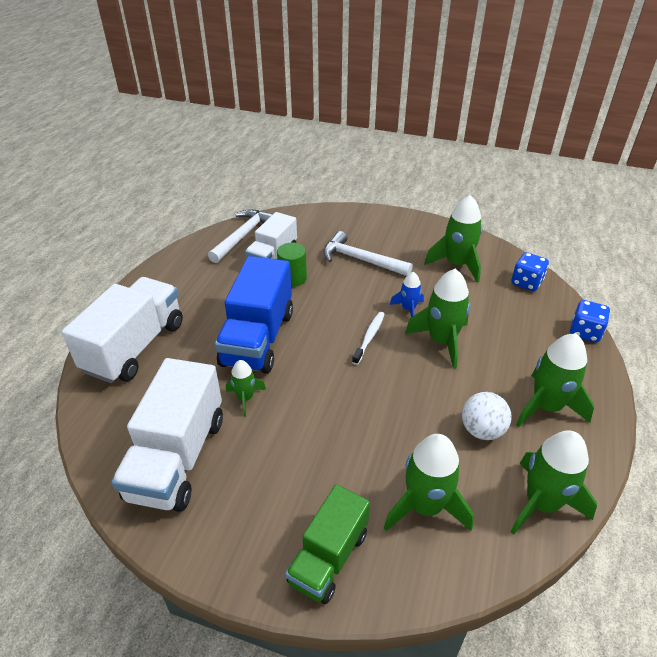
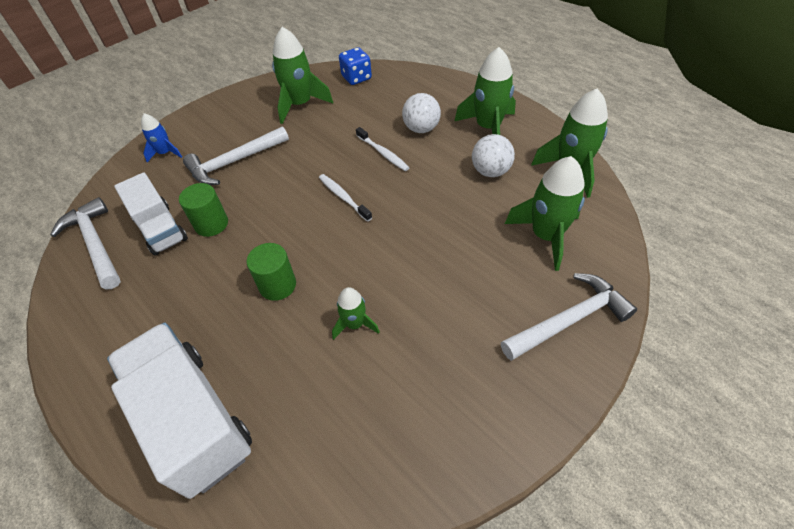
camera: 60 degrees left, 10 degrees up
white truck [112,358,223,512] -> none
blue truck [215,256,293,374] -> green cylinder [246,243,296,301]
green truck [285,484,370,604] -> white hammer [501,273,637,361]
blue rocket [390,272,424,317] -> blue rocket moved to [141,113,182,162]
green rocket [405,269,470,369] -> white toothbrush [356,127,410,171]
blue dice [570,300,610,343] -> none
none -> white ball [402,93,441,133]

